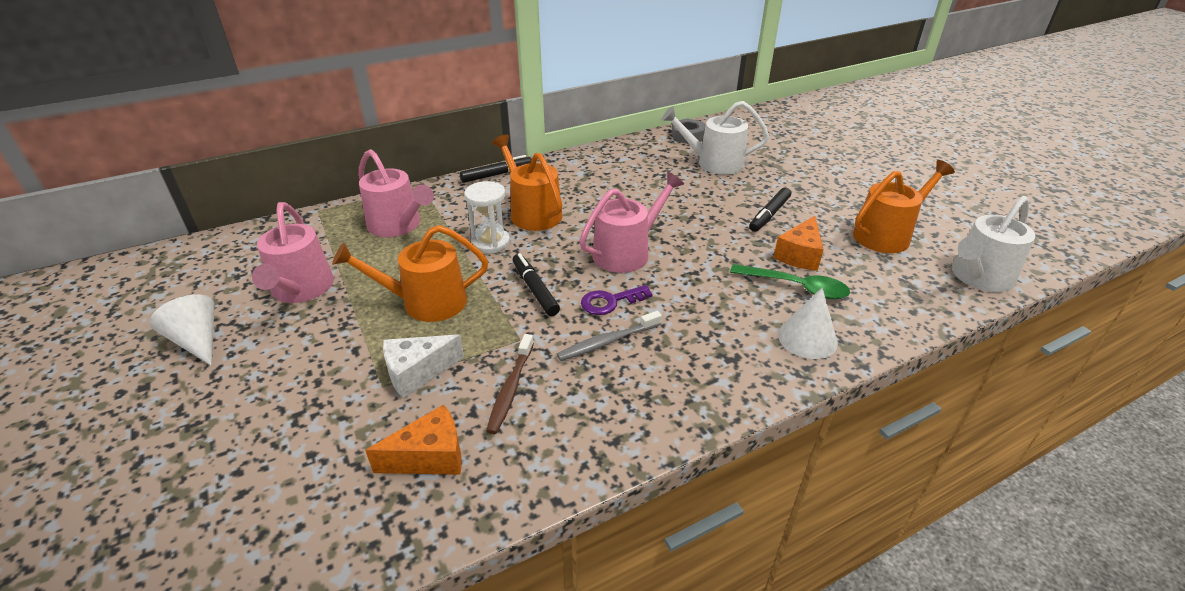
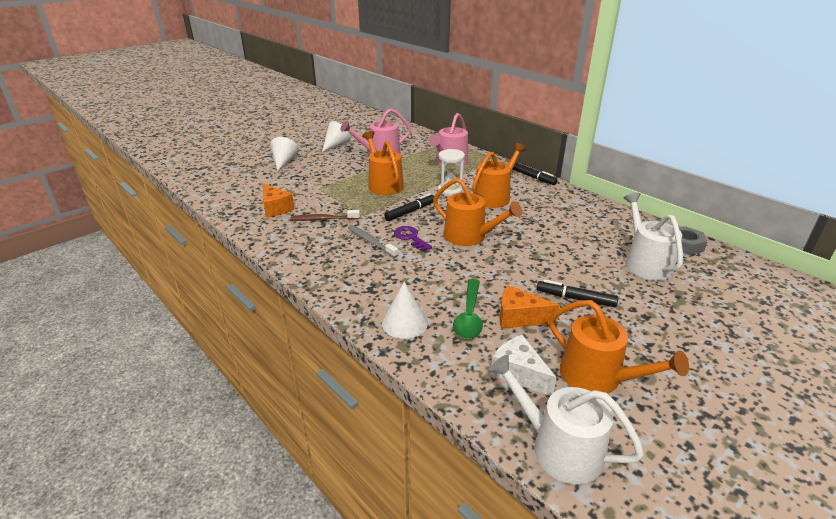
camera: 75 degrees right, 5 degrees down
white cheese [383,334,464,399] -> white cheese moved to [491,335,557,396]
pink watering can [579,172,684,273] -> orange watering can [433,178,522,246]
none -> white cone [270,137,299,171]

